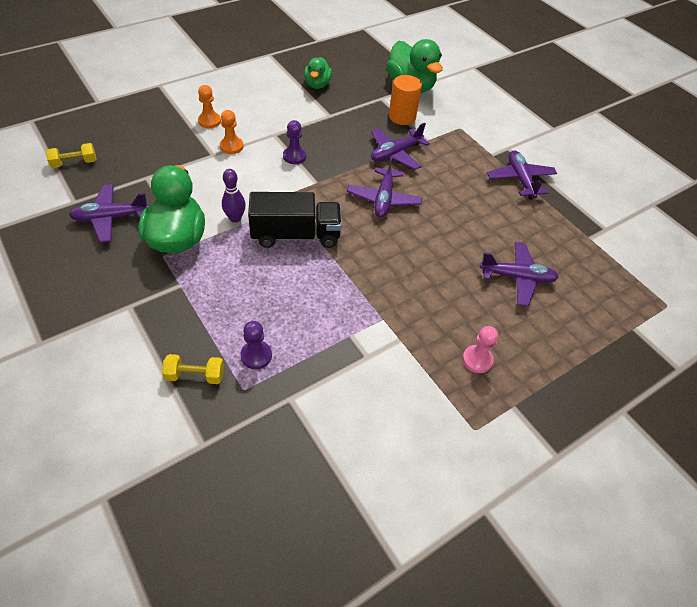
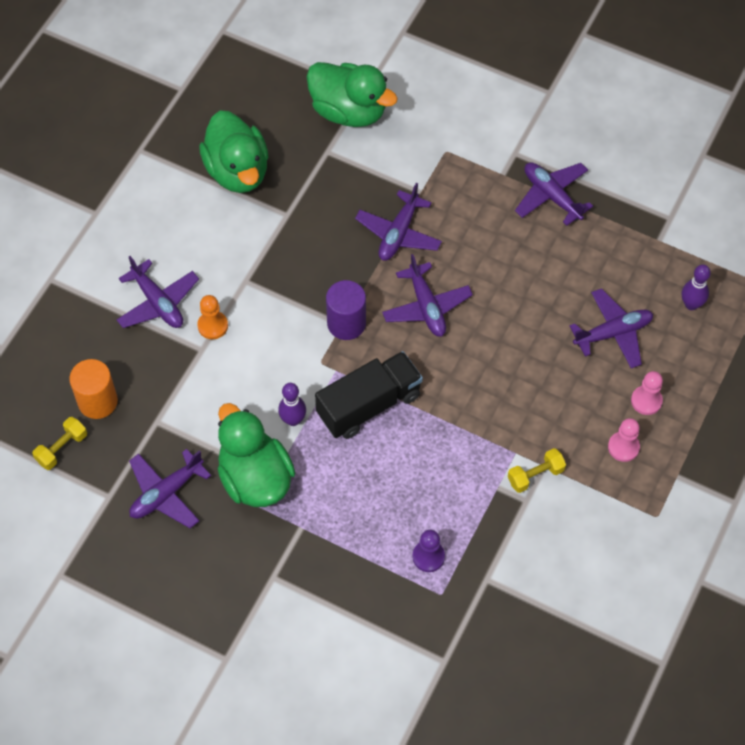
camera: 25 degrees left, 10 degrees up
yellow dumbbell [162,354,224,384] -> yellow dumbbell moved to [508,448,566,493]
orange pawn [198,85,221,128] -> purple plane [116,256,199,328]
purple pawn [283,120,306,164] -> none
green duck [304,57,332,89] -> green duck [199,111,268,193], size x1.70
orange cylinder [389,75,422,125] -> orange cylinder moved to [69,359,118,419]
none -> purple cylinder [326,280,366,340]
none -> pink pawn [631,371,663,415]
none -> purple bowling pin [682,265,711,310]

